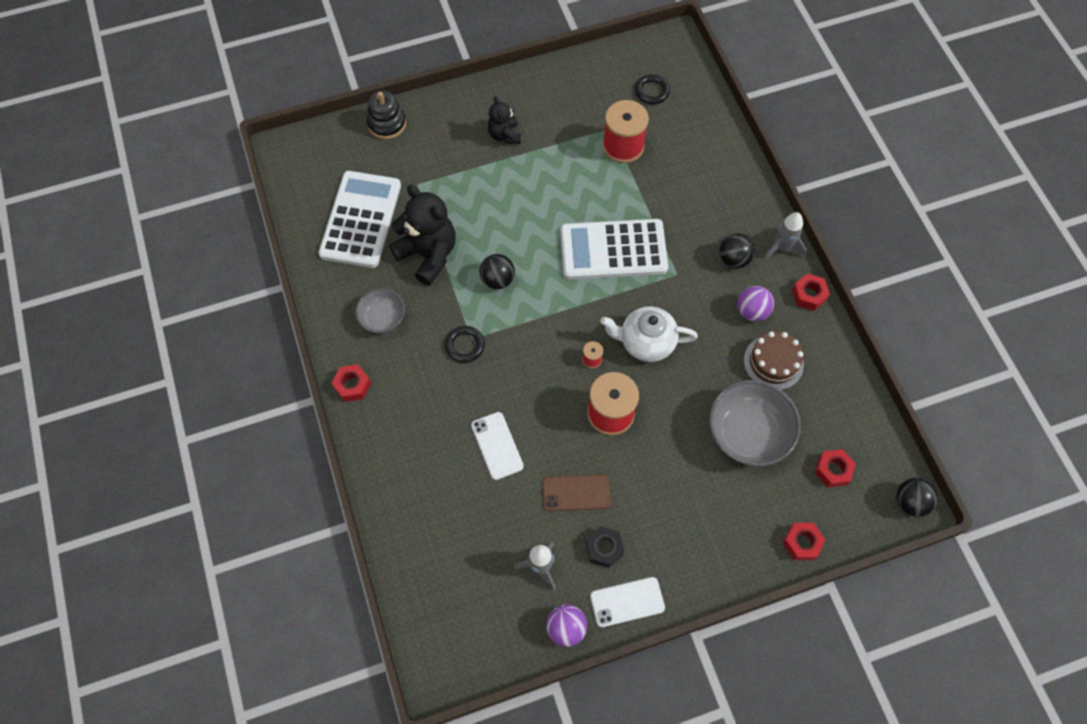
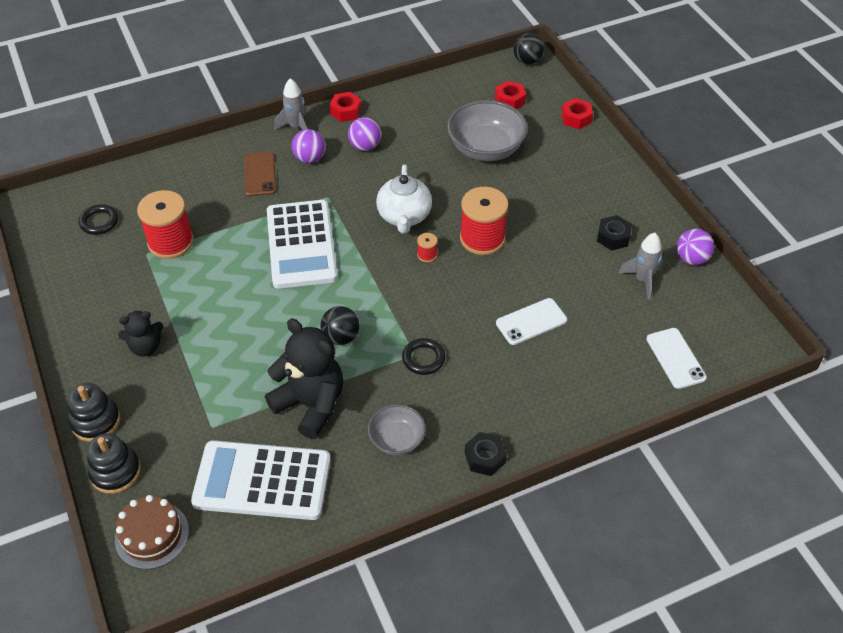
camera: 95 degrees left, 15 degrees down
red nut [332,364,371,402] -> black nut [465,432,507,476]
black teddy bear [389,185,456,286] -> black teddy bear turned 90 degrees clockwise [265,318,344,439]
brown phone [542,475,611,511] -> brown phone moved to [244,152,276,196]
white phone [590,577,665,627] -> white phone moved to [646,328,707,389]
black ball [719,233,755,268] -> purple ball [292,129,325,163]
brown cake [744,331,804,390] -> brown cake moved to [115,495,189,569]
none -> black stacking toy [68,383,120,442]

